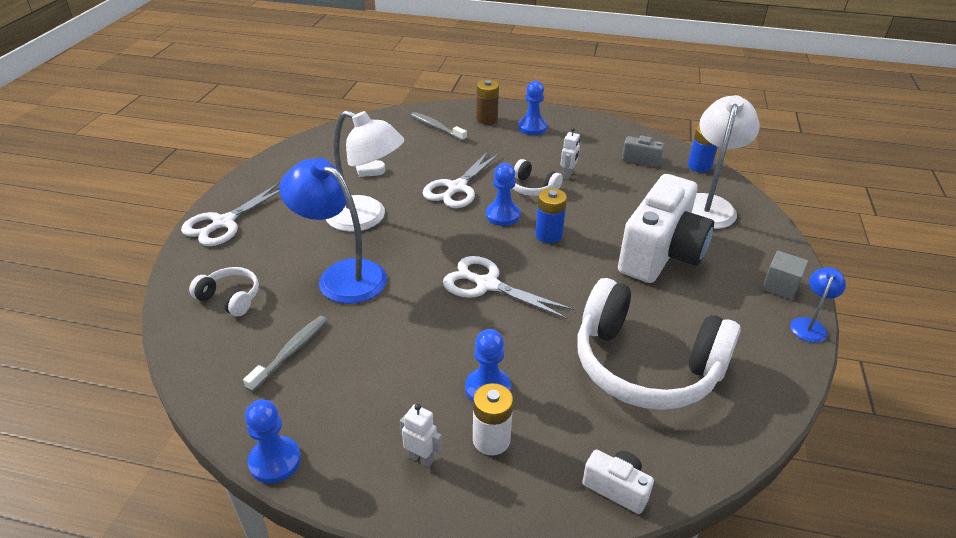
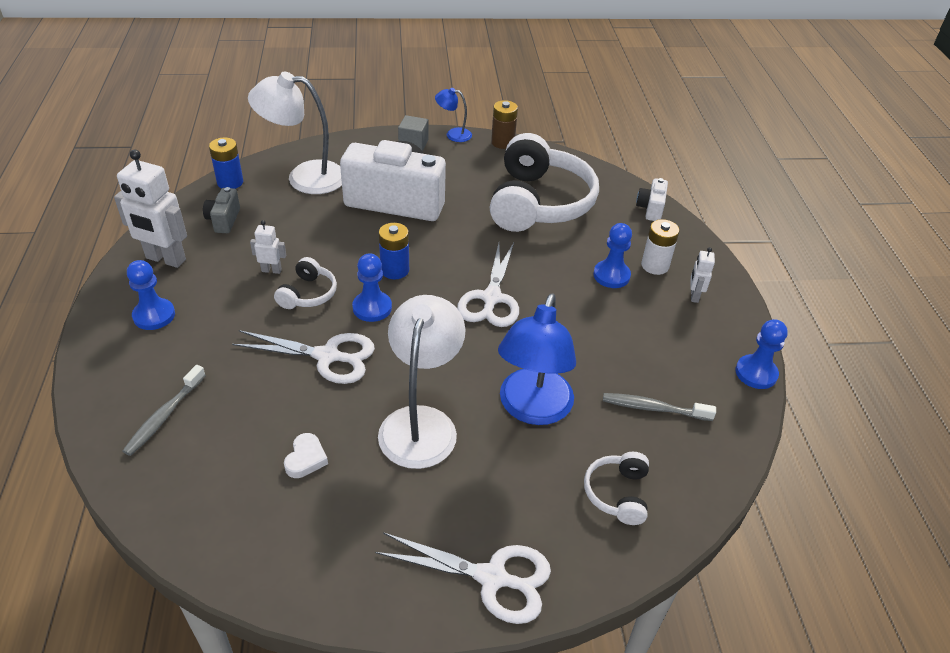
camera: 110 degrees left, 5 degrees up
brown battery [476,80,499,124] -> brown battery moved to [491,100,518,149]
none -> white robot [114,149,187,268]

